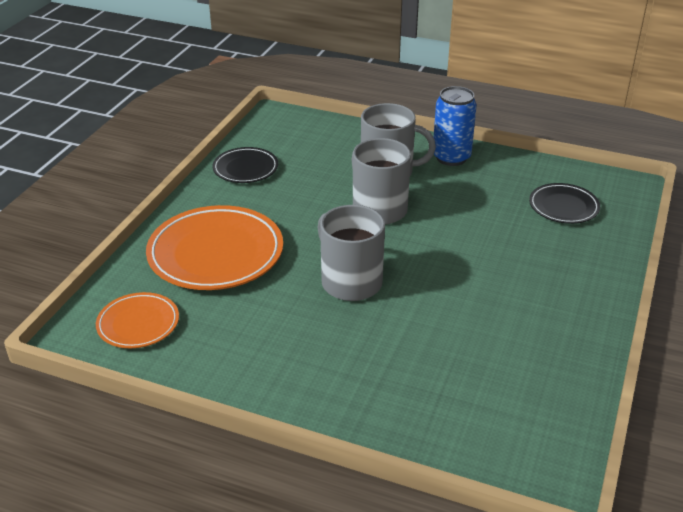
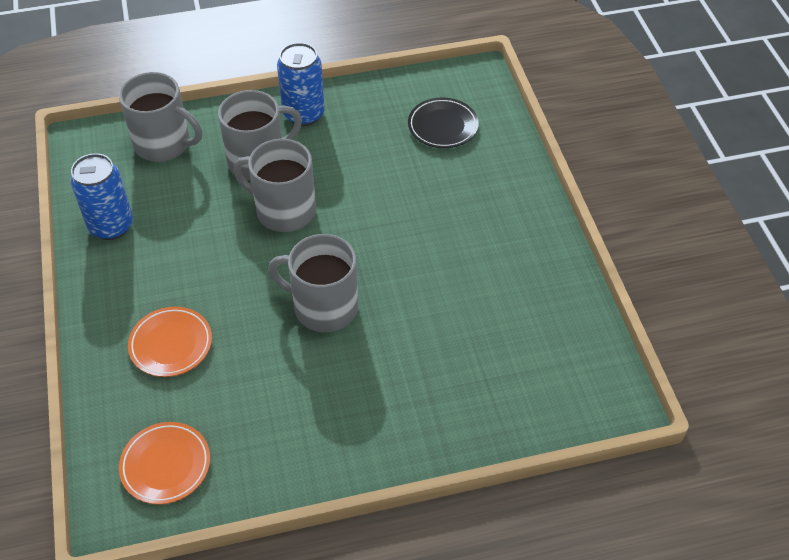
camera: 35 degrees left, 15 degrees up
orange plate [146,205,283,290] -> orange plate [128,307,212,377], size x0.55
black plate [213,147,278,183] -> blue can [70,153,133,240]
none -> grey mug [119,72,202,162]

